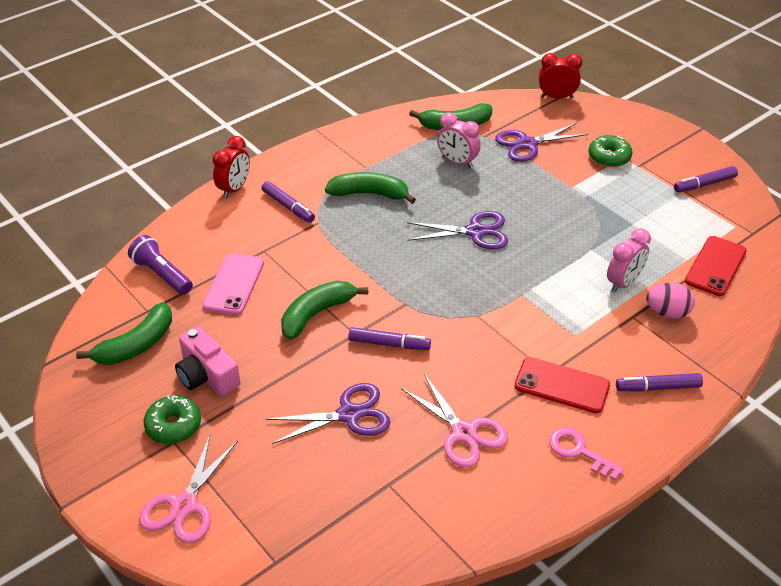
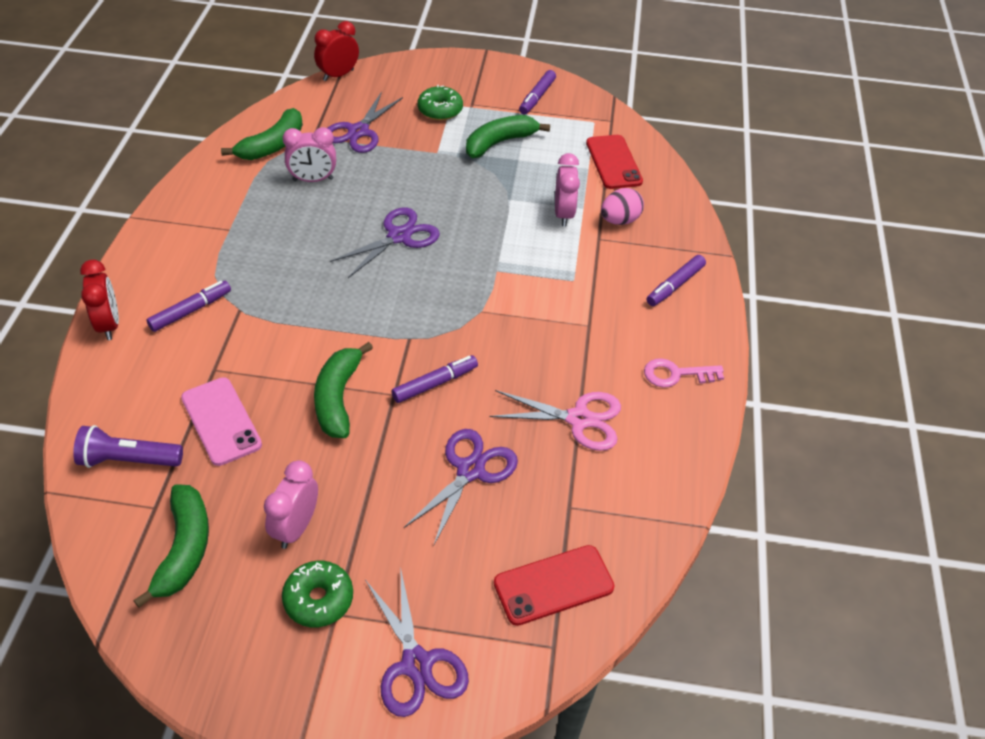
camera: 45 degrees left, 5 degrees up
pink scissors [139,435,238,544] -> purple scissors [365,567,469,717]
pink camera [175,327,240,396] -> pink clock [264,460,318,549]
purple marker [261,181,315,223] -> purple marker turned 45 degrees counterclockwise [147,281,231,332]
green banana [325,172,416,204] -> green banana moved to [466,115,550,158]
red phone [514,357,610,413] -> red phone moved to [494,545,615,626]

